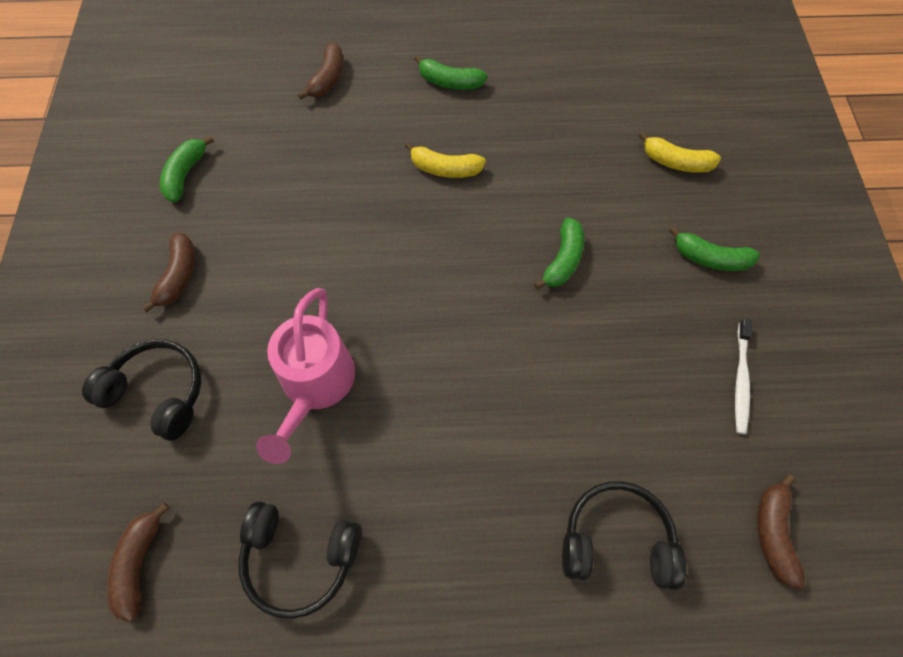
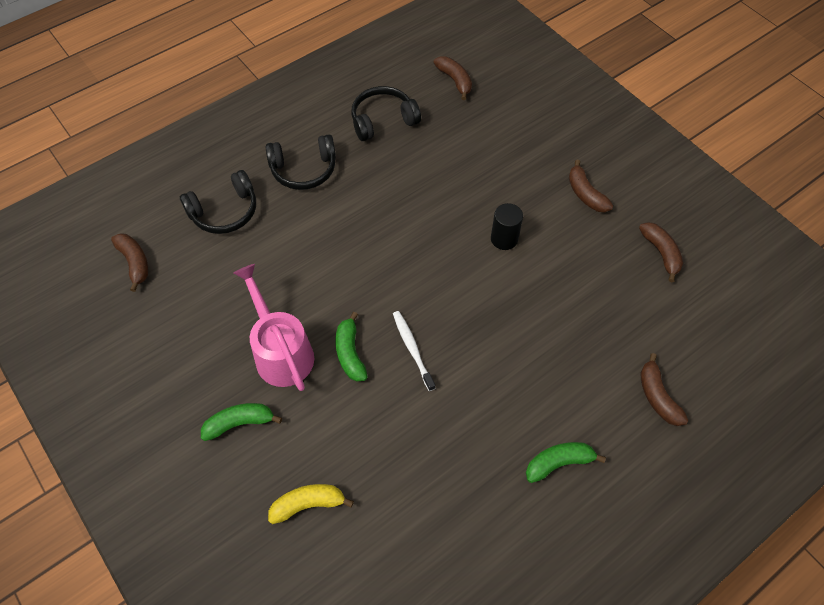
camera: 145 degrees right, 5 degrees down
black headphones [82,339,201,441] -> black headphones moved to [266,134,336,190]
green banana [160,135,214,202] -> brown banana [639,222,683,282]
pink watering can [256,288,355,464] -> pink watering can moved to [234,264,314,391]
yellow banana [405,142,486,178] -> none
white toothbrush [735,318,752,434] -> white toothbrush moved to [393,311,435,391]
none -> black cylinder [491,203,523,250]

